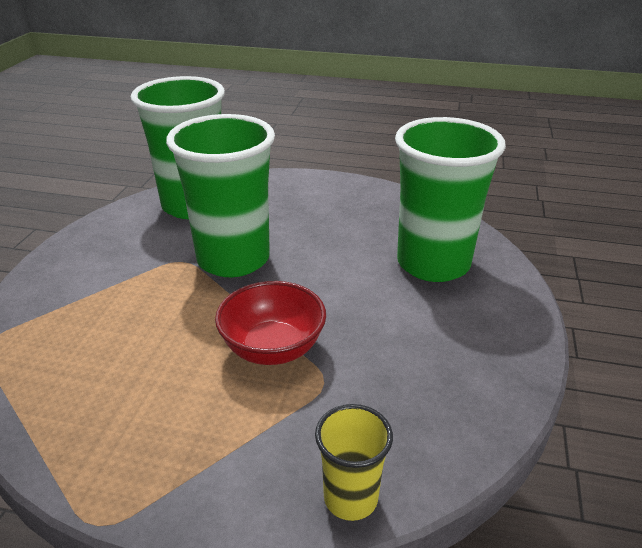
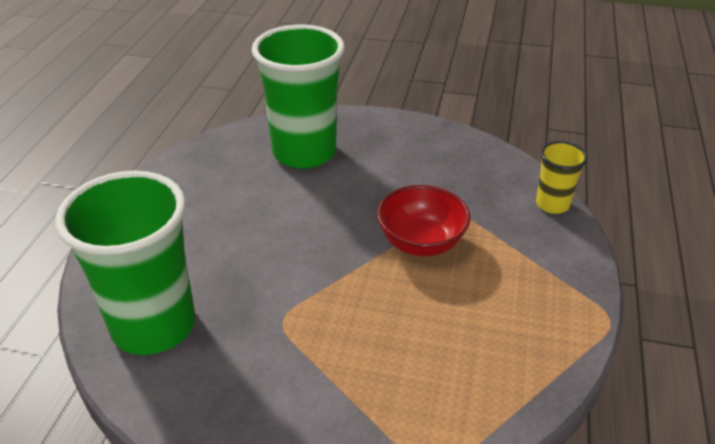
camera: 90 degrees left, 5 degrees up
green cup [166,114,275,277] -> none

